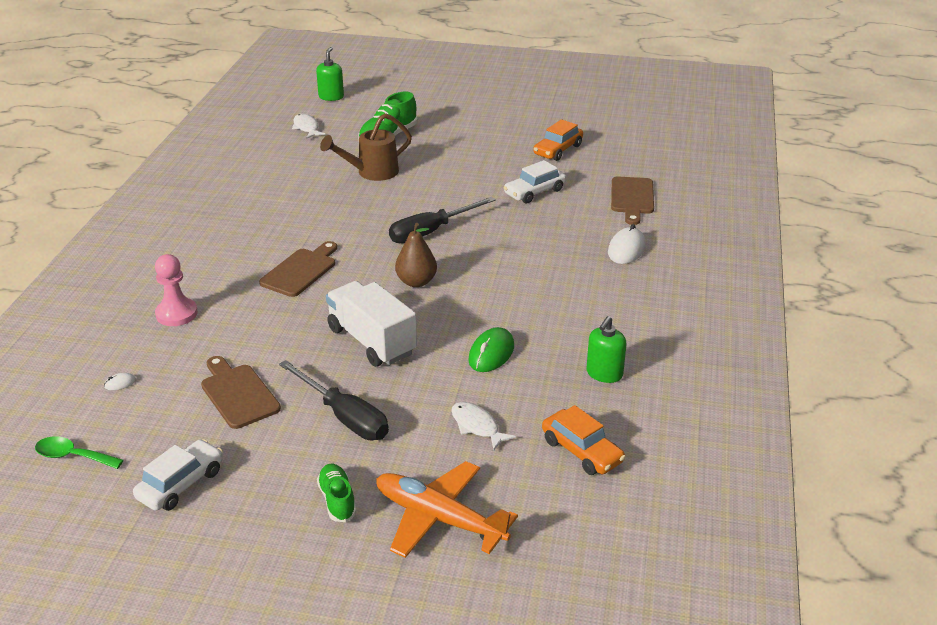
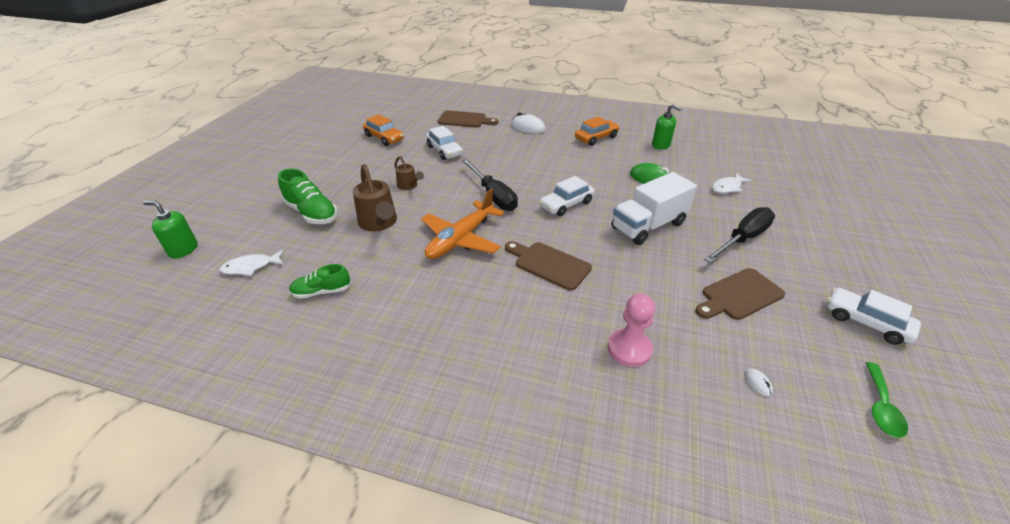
camera: 85 degrees left, 5 degrees up
green shoe [317,464,356,522] -> green shoe moved to [289,264,351,299]
orange plane [376,461,518,558] -> orange plane moved to [421,189,504,259]
brown pear [395,223,437,287] -> white car [539,176,595,216]
orange car [542,405,626,475] -> orange car moved to [575,117,620,146]
none -> brown watering can [394,156,424,190]

